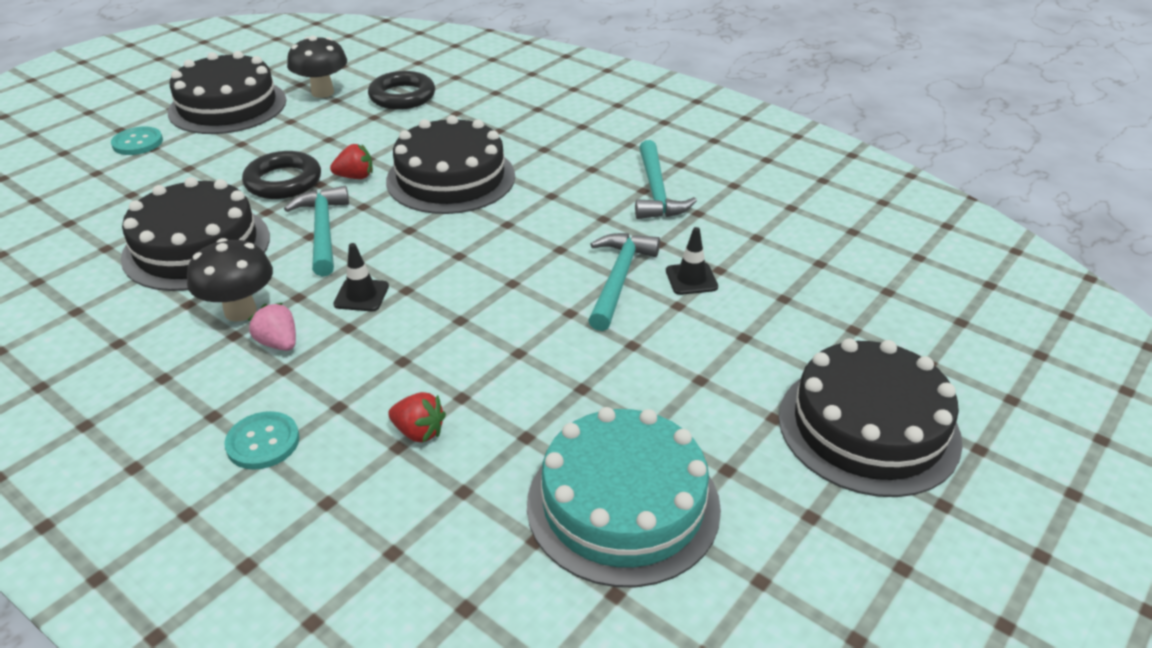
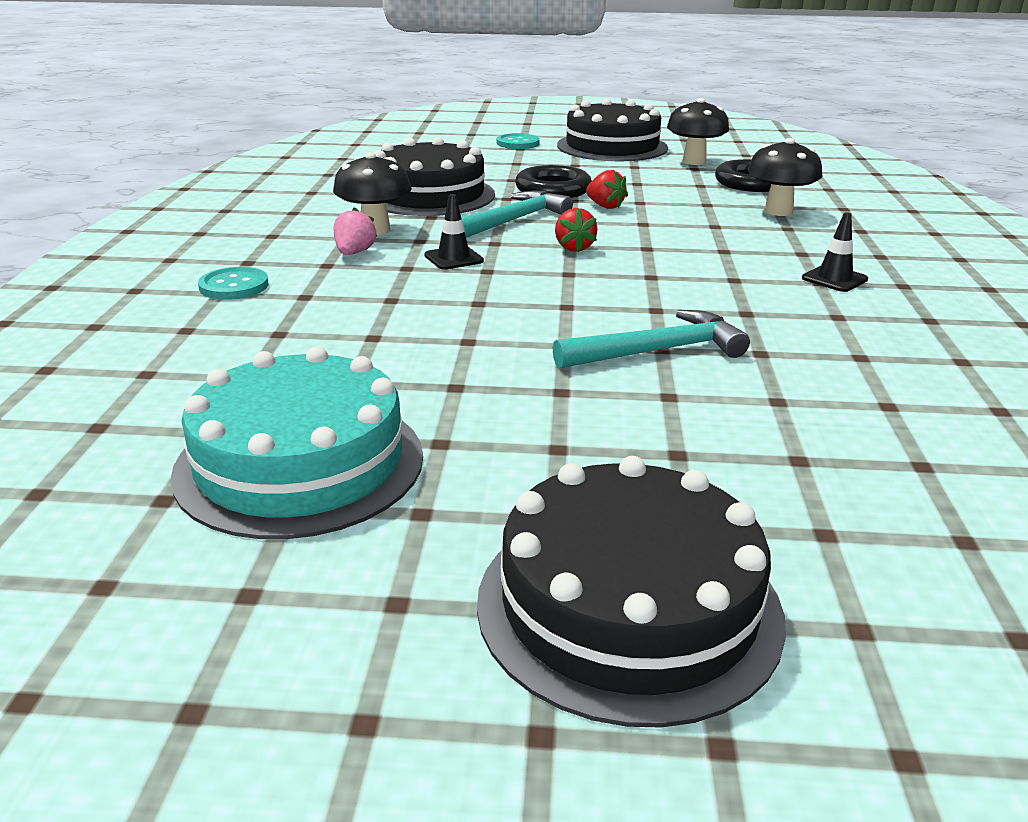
camera: 55 degrees right, 10 degrees down
black cake [386,115,515,214] -> none
red strawberry [388,392,446,442] -> red strawberry moved to [555,208,597,252]
turquoise hammer [635,140,697,219] -> none
black traffic cone [666,227,718,295] -> black traffic cone moved to [802,212,868,292]
none -> black mushroom [748,138,822,216]

